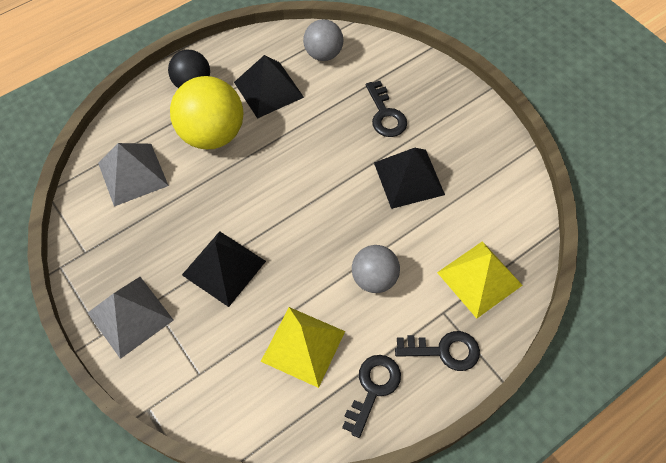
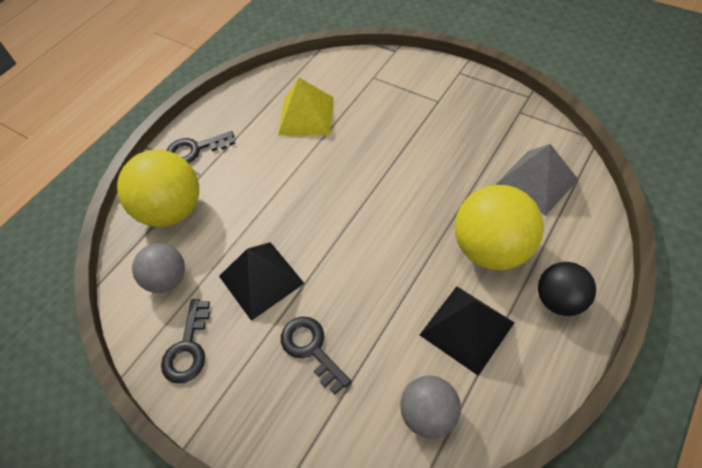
camera: 165 degrees right, 5 degrees down
grey pyramid [88,277,174,359] -> none
black pyramid [182,231,266,307] -> none
black key [342,355,401,438] -> black key moved to [161,299,210,384]
grey ball [352,245,400,293] -> grey ball moved to [132,243,185,293]
yellow pyramid [437,241,523,319] -> yellow ball [117,150,199,227]

